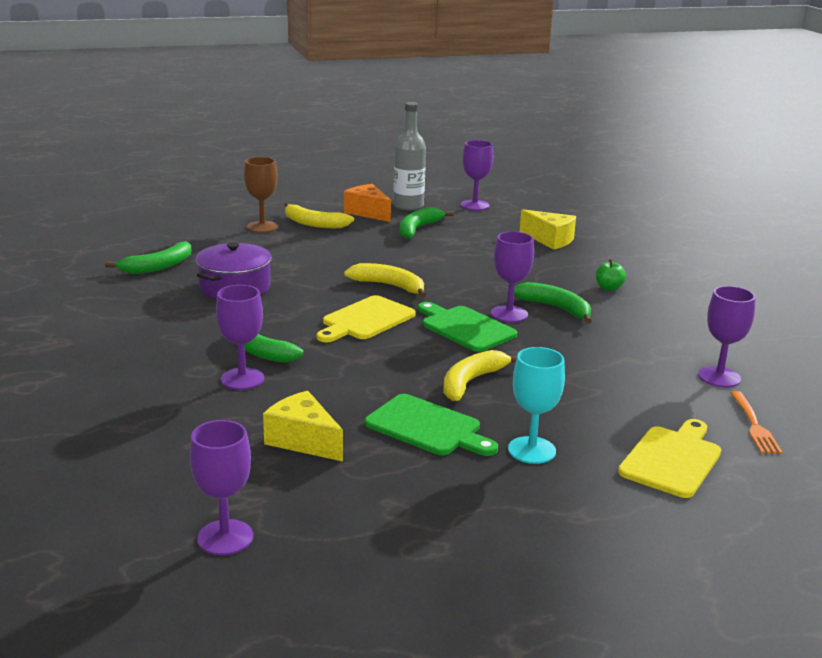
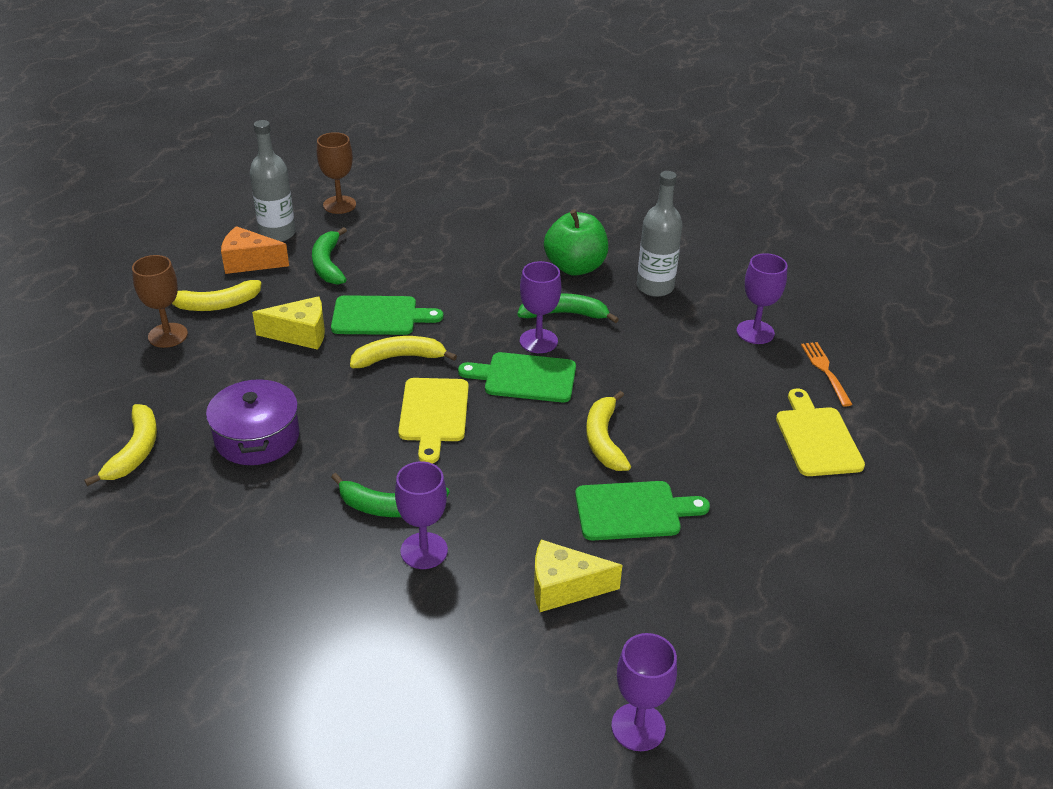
camera: 40 degrees left, 15 degrees up
green banana [105,241,191,274] -> yellow banana [84,404,157,486]
purple goblet [461,140,493,210] -> brown goblet [317,132,356,214]
turquoise goblet [508,347,565,464] -> none
yellow cheese [519,209,576,250] -> yellow cheese moved to [252,296,325,350]
green apple [596,259,626,291] -> green apple [544,210,608,276], size x2.12
orange fork [731,391,782,454] -> orange fork turned 150 degrees counterclockwise [801,342,853,407]
none -> green cutting board [331,295,444,335]
none -> grey bottle [637,171,682,297]

